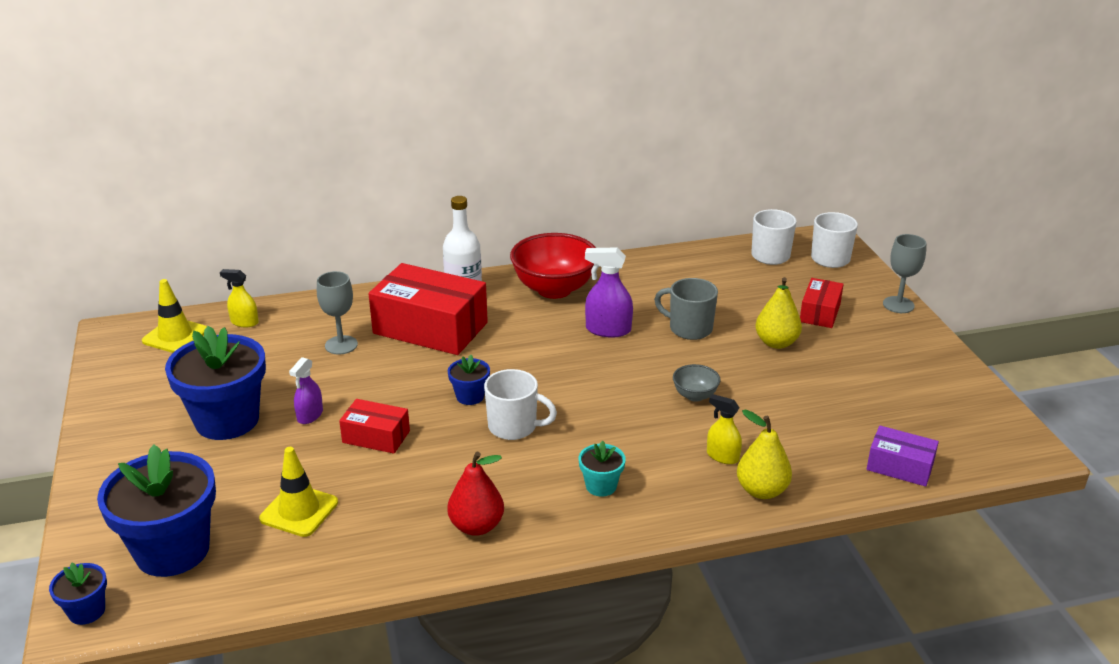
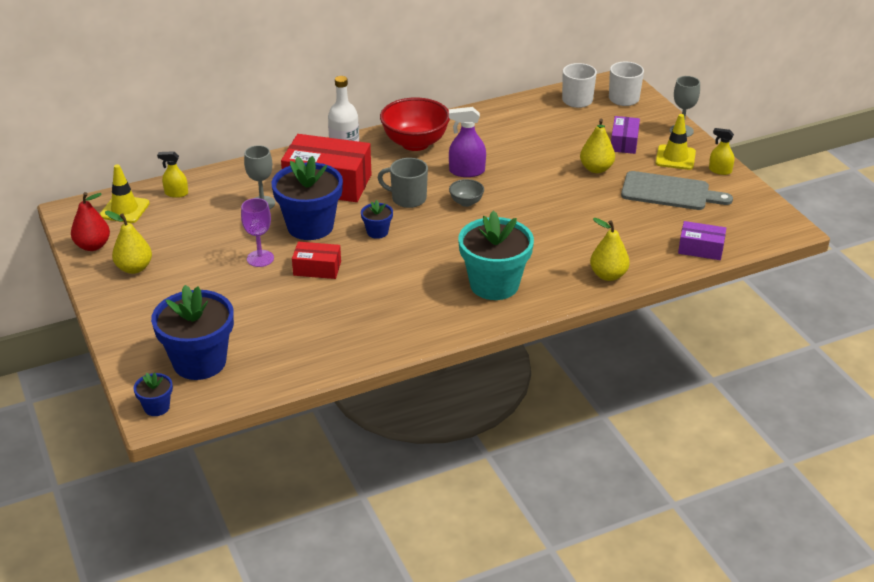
camera: 10 degrees left, 5 degrees up
blue flower pot [165,326,266,440] -> blue flower pot moved to [271,156,343,240]
yellow traffic cone [259,447,338,537] -> yellow traffic cone moved to [655,114,696,170]
purple spray bottle [289,357,323,424] -> purple goblet [241,198,274,267]
red pear [447,452,504,536] -> red pear moved to [71,192,110,251]
white mug [484,369,557,440] -> none
turquoise flower pot [579,440,626,497] -> turquoise flower pot [458,210,534,300], size x2.18
grey mug [654,278,718,340] -> grey mug moved to [378,158,428,208]
grey bowl [673,364,721,402] -> grey bowl moved to [449,179,484,207]
yellow spray bottle [707,394,742,464] -> yellow spray bottle moved to [709,128,734,175]
red box [800,278,844,328] -> purple box [611,116,640,154]
none -> yellow pear [105,211,152,274]
none -> grey cutting board [621,171,733,210]

